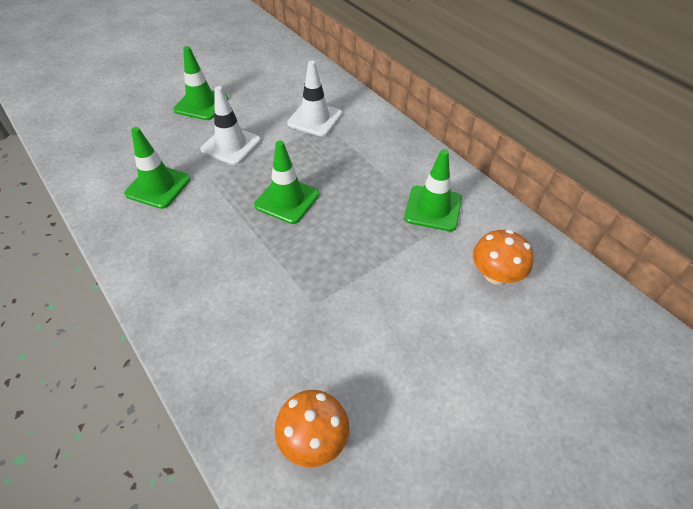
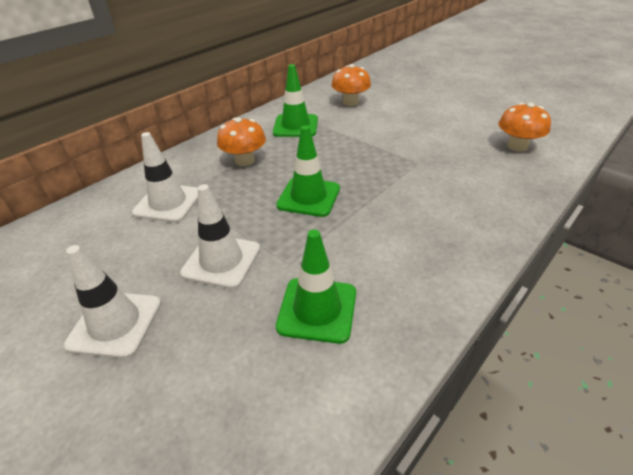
camera: 100 degrees left, 10 degrees down
green traffic cone [173,46,228,120] -> white traffic cone [64,245,161,359]
none -> orange mushroom [217,117,266,166]

